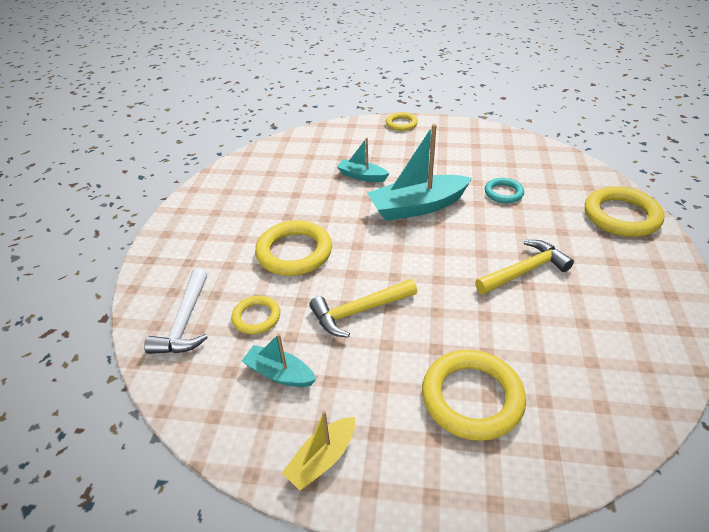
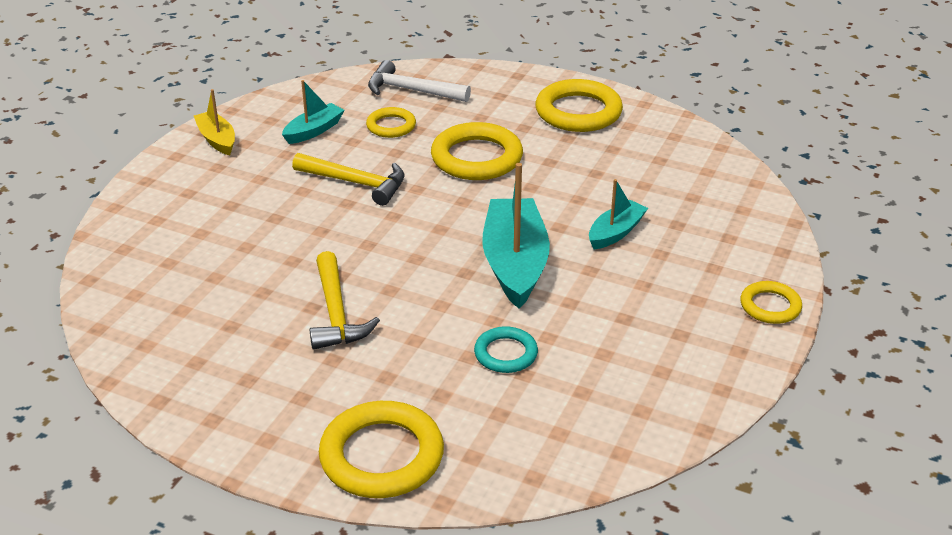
camera: 105 degrees right, 5 degrees down
yellow hammer [309,279,417,338] -> yellow hammer turned 120 degrees clockwise [292,153,405,206]
yellow ring [422,350,526,441] -> yellow ring moved to [536,79,623,132]

